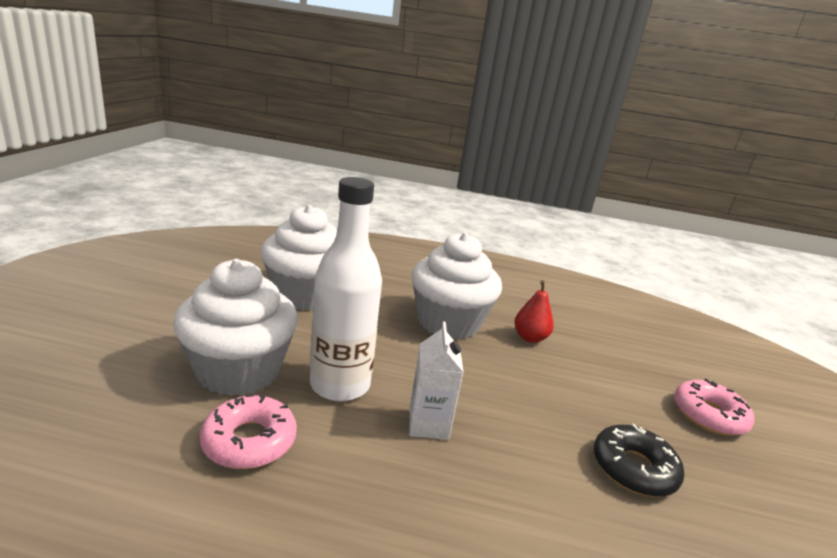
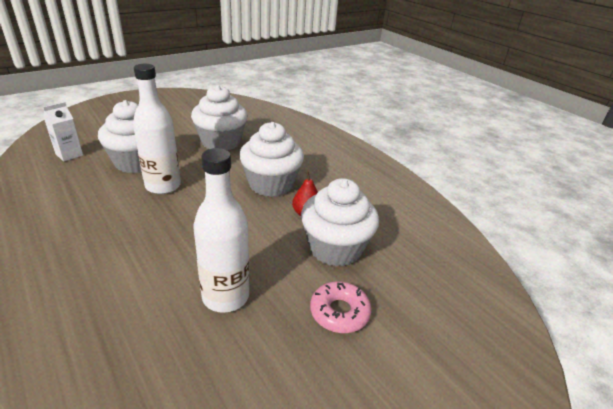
camera: 45 degrees right, 10 degrees up
pink donut [200,394,297,469] -> none
white carton [409,322,464,440] -> white carton moved to [43,102,83,162]
black donut [594,424,684,497] -> white bottle [193,148,250,313]
none -> white cupcake [301,178,379,267]

